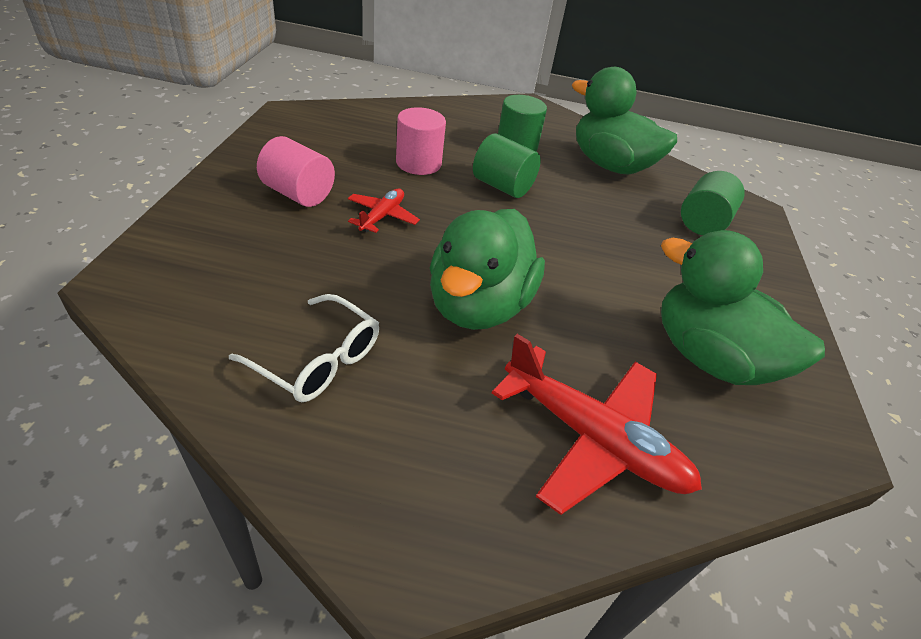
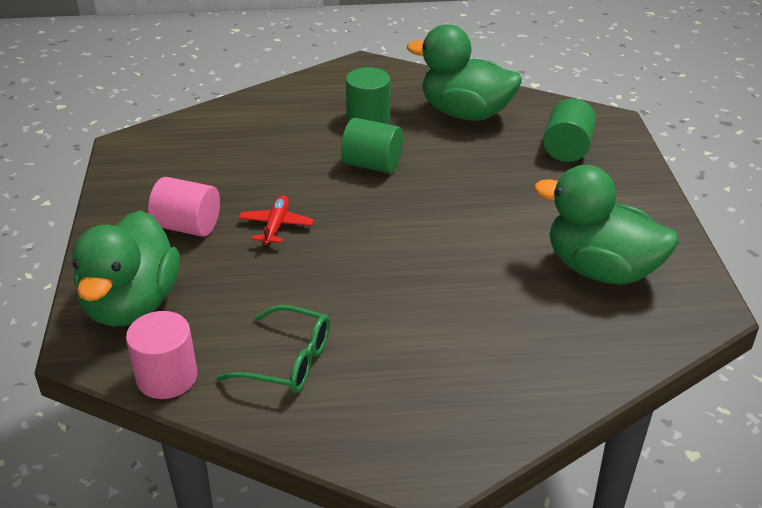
camera: 10 degrees left, 5 degrees down
white glasses [229,294,379,402] -> green glasses [216,305,330,393]
pink cylinder [396,107,446,175] -> pink cylinder moved to [126,311,197,399]
green duck [430,209,545,330] -> green duck moved to [72,210,180,327]
red plane [492,334,702,515] -> none

